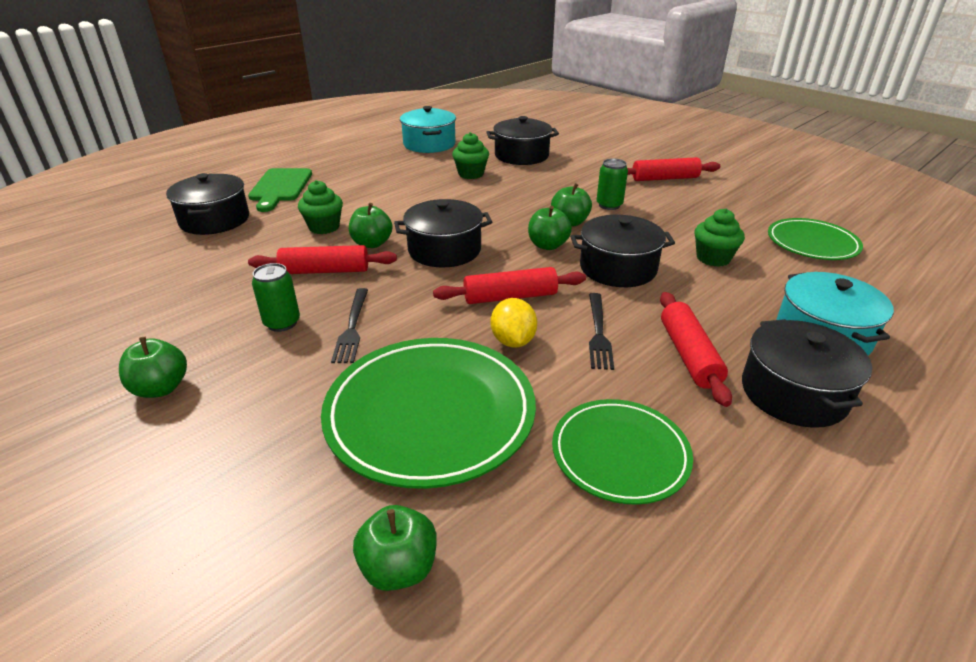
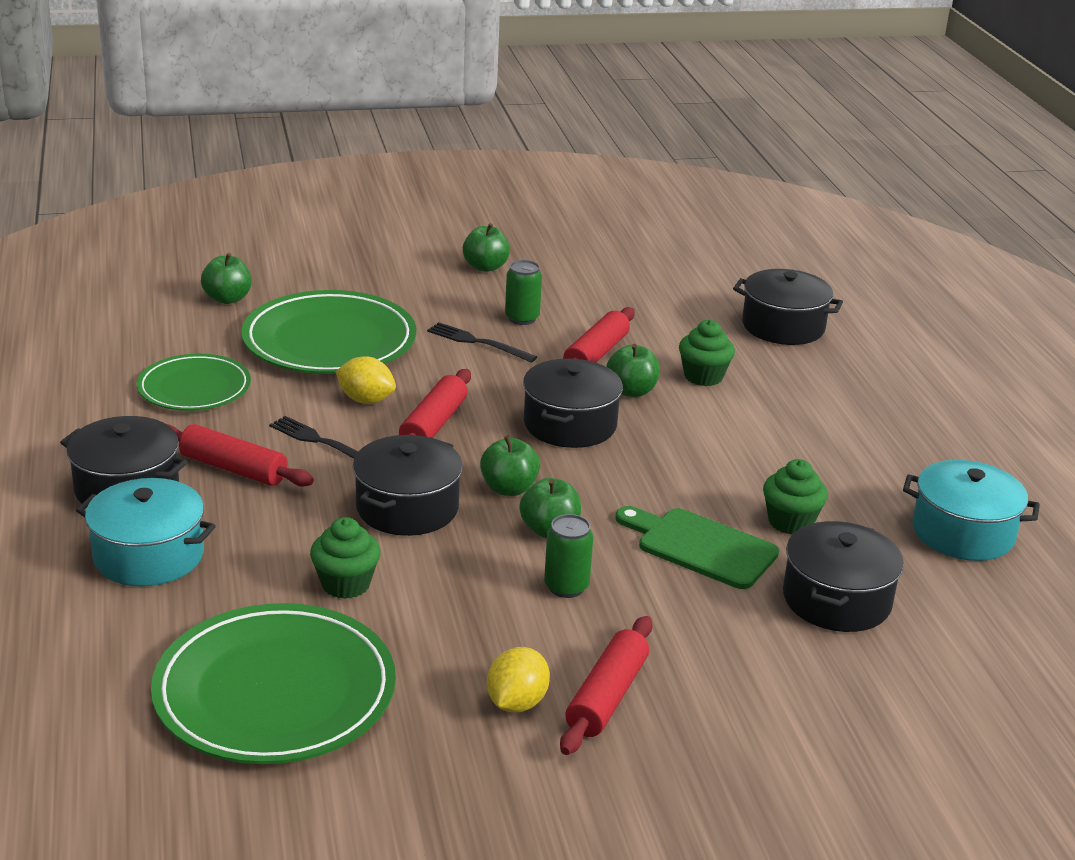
camera: 120 degrees right, 5 degrees down
green cutting board [248,168,312,212] -> green cutting board moved to [615,506,779,589]
green plate [768,218,863,260] -> green plate [151,603,396,764], size x1.64
none -> yellow lemon [487,647,550,712]

